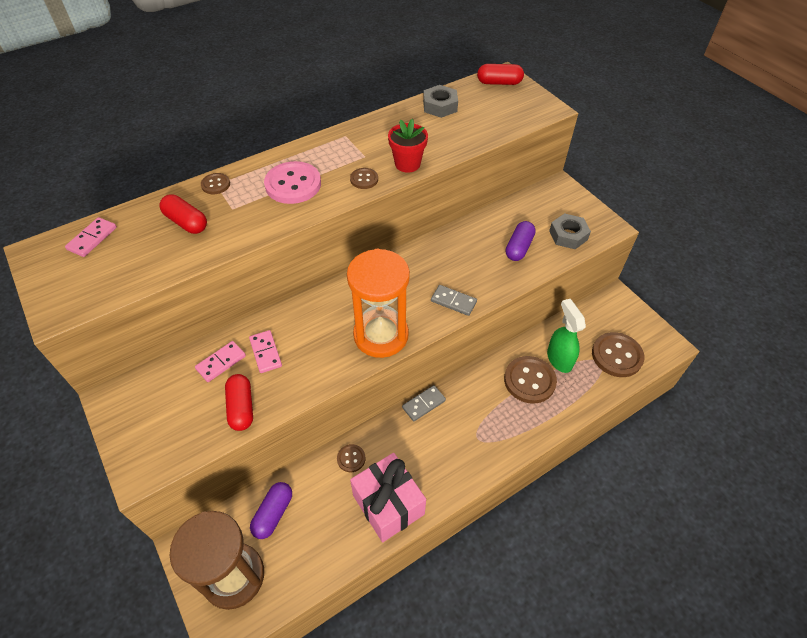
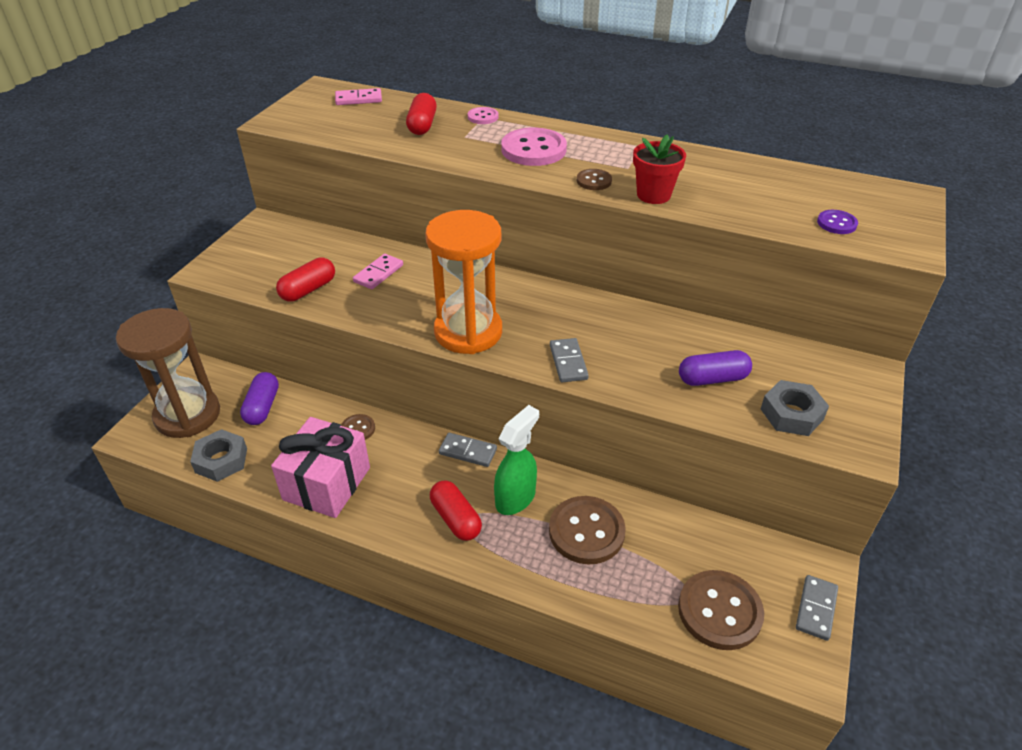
camera: 55 degrees right, 10 degrees down
pink domino [195,341,246,382] -> none
brown button [201,173,230,194] -> pink button [468,107,499,124]
purple capsule [250,482,292,539] -> purple capsule turned 75 degrees counterclockwise [240,372,279,425]
grey nut [423,85,458,118] -> grey nut moved to [190,429,247,482]
red capsule [477,64,524,85] -> red capsule moved to [430,480,482,541]
green spray bottle [547,299,586,373] -> green spray bottle moved to [494,405,539,515]
none -> grey domino [796,575,838,641]
none -> purple button [817,210,858,234]

